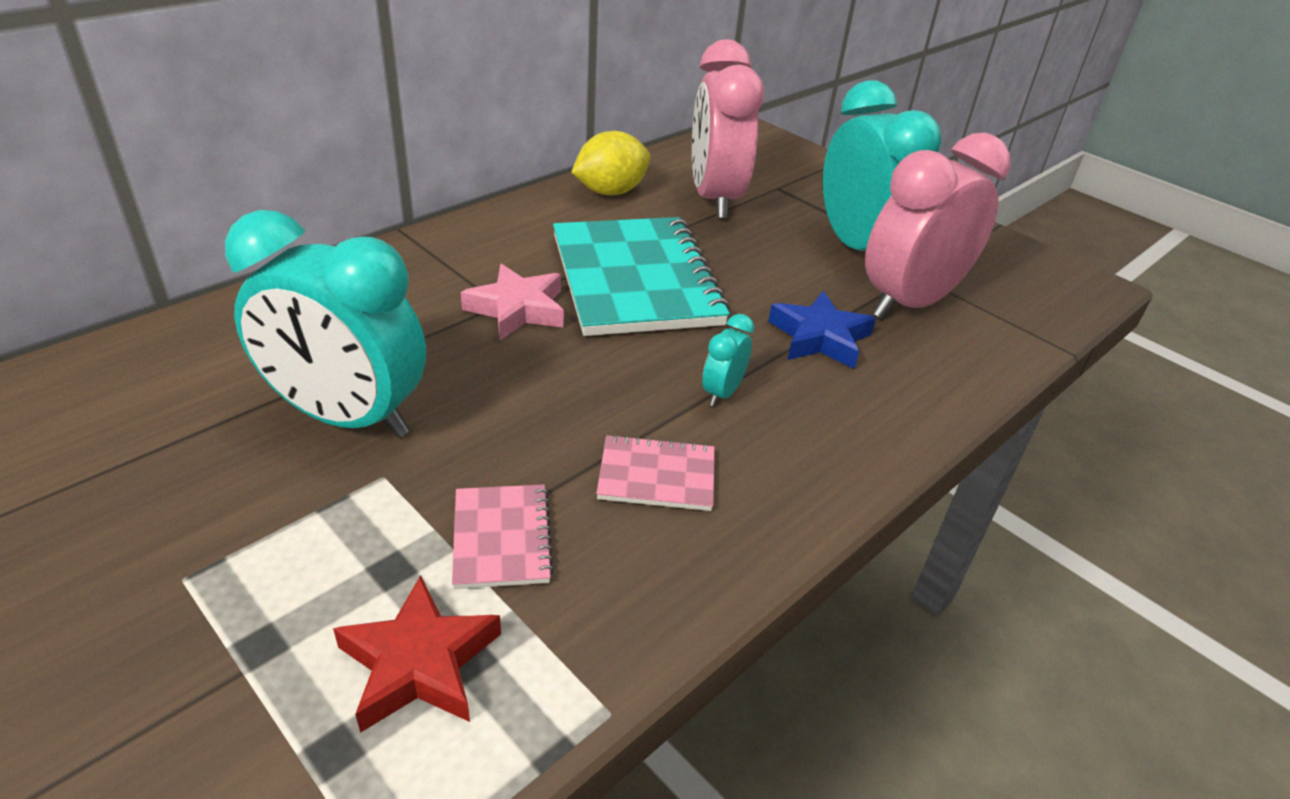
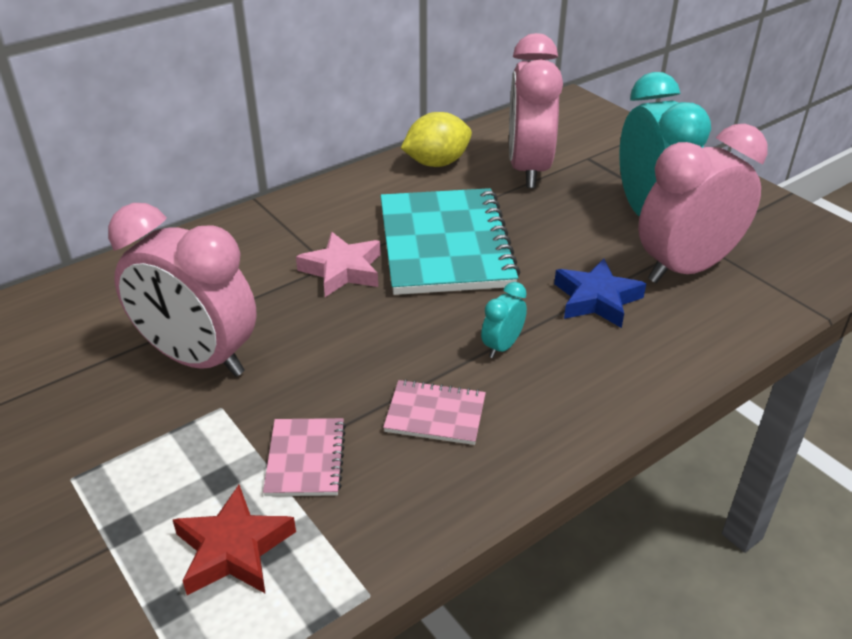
camera: 10 degrees right, 0 degrees up
turquoise clock [225,210,426,438] -> pink clock [108,203,257,377]

